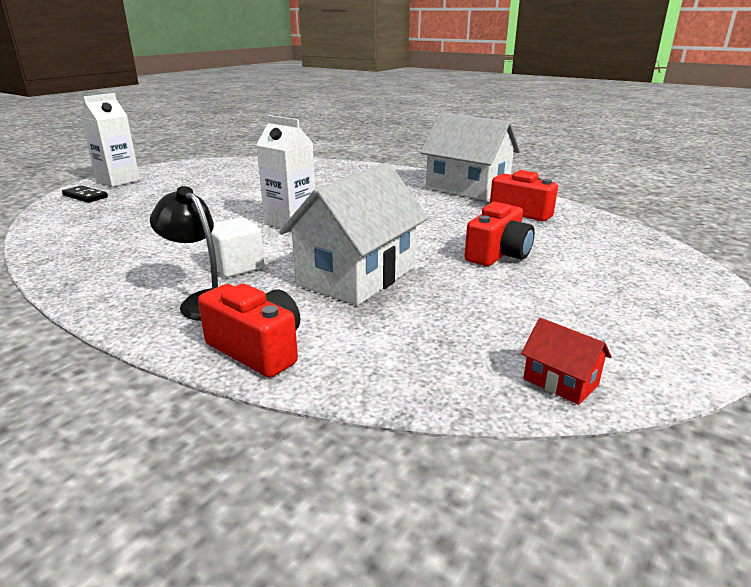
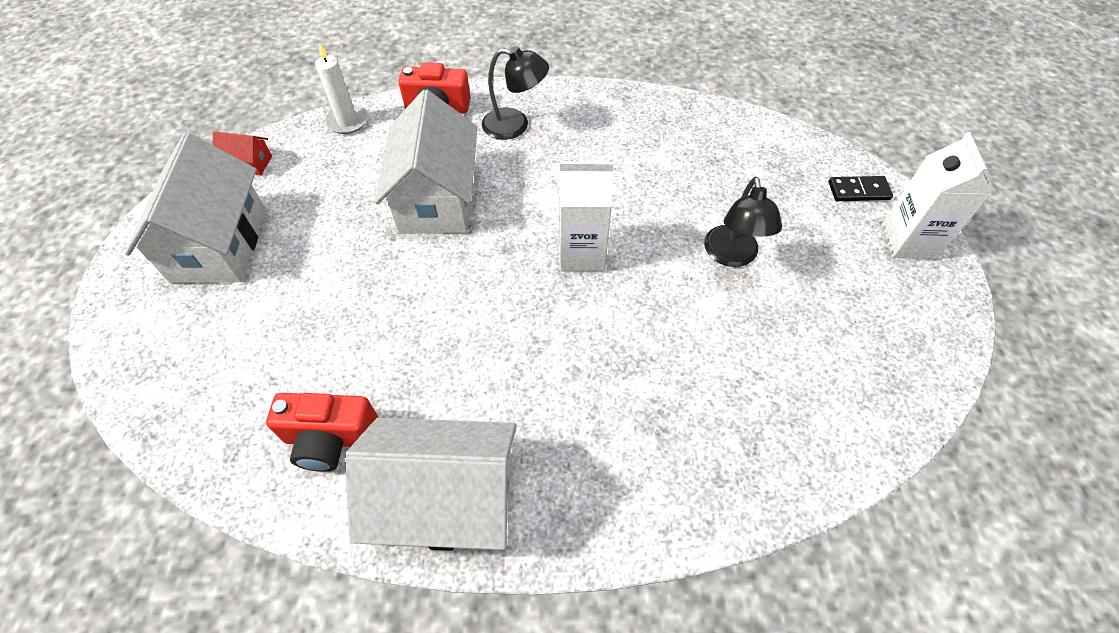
camera: 145 degrees right, 30 degrees up
white cube [206,217,265,277] -> none
red camera [464,202,535,266] -> none
none -> white house [125,133,266,283]
none -> white candle [316,43,368,134]
none -> black lamp [704,177,782,267]

